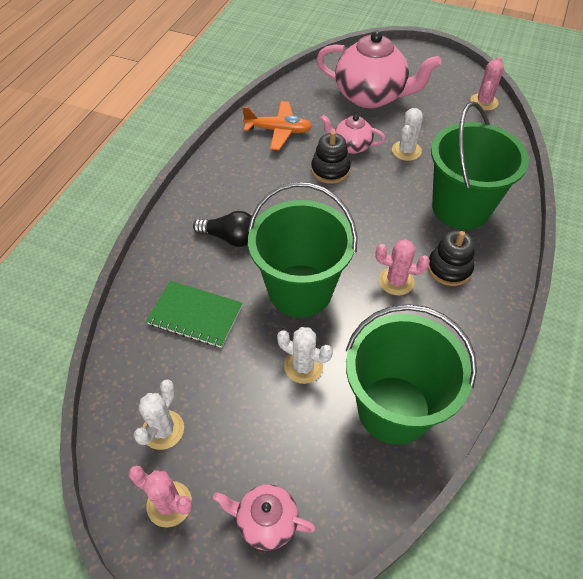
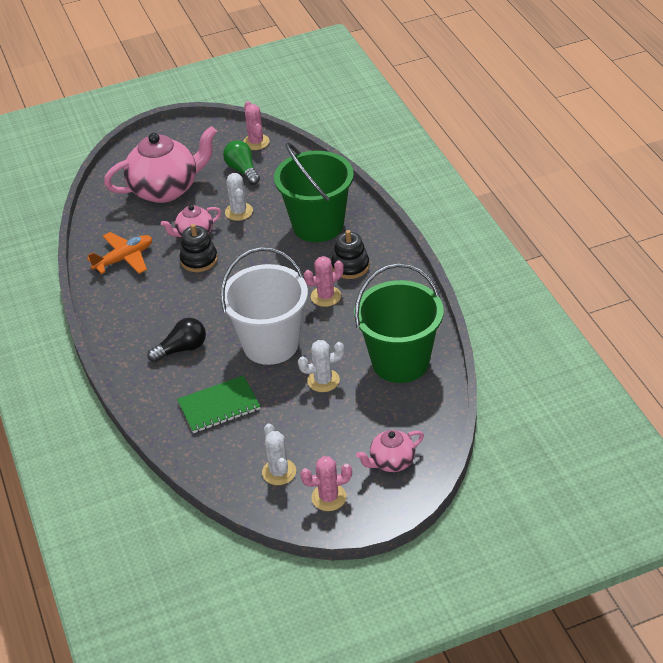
camera: 40 degrees left, 10 degrees down
green bucket [248,182,357,317] -> white bucket [221,247,308,365]
none -> green light bulb [223,140,260,185]

